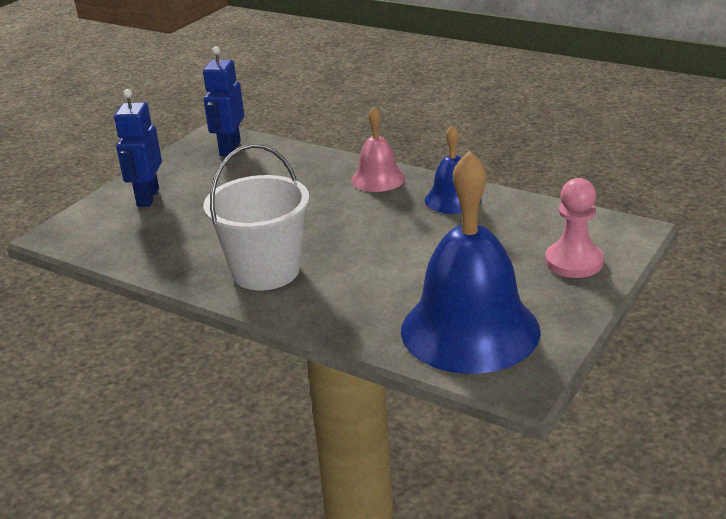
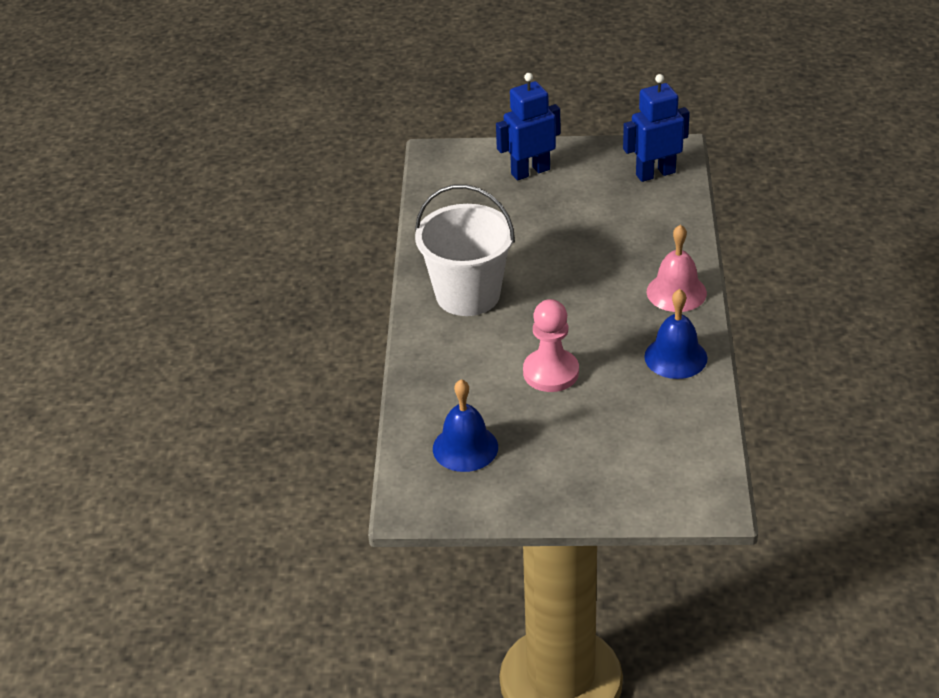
camera: 60 degrees right, 10 degrees up
blue bell [401,151,540,374] -> blue bell [433,379,498,472], size x0.50
pink pawn [545,178,604,278] -> pink pawn moved to [523,299,579,392]

